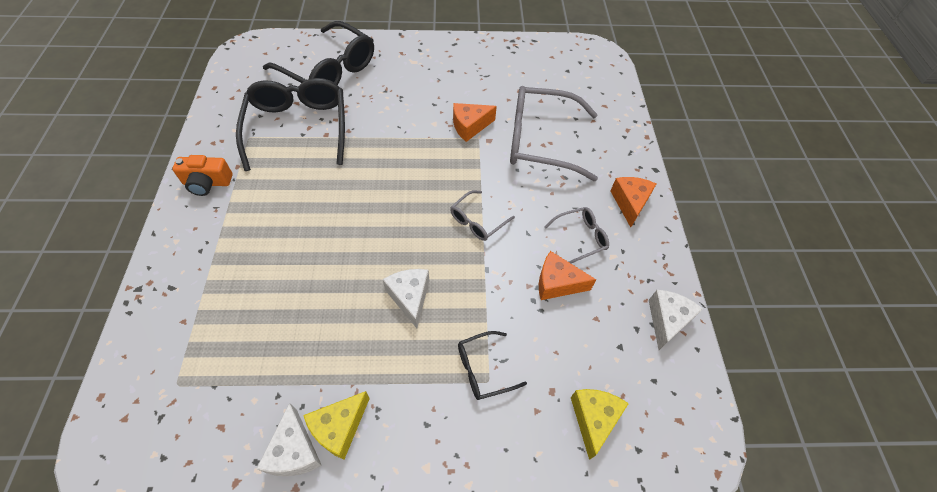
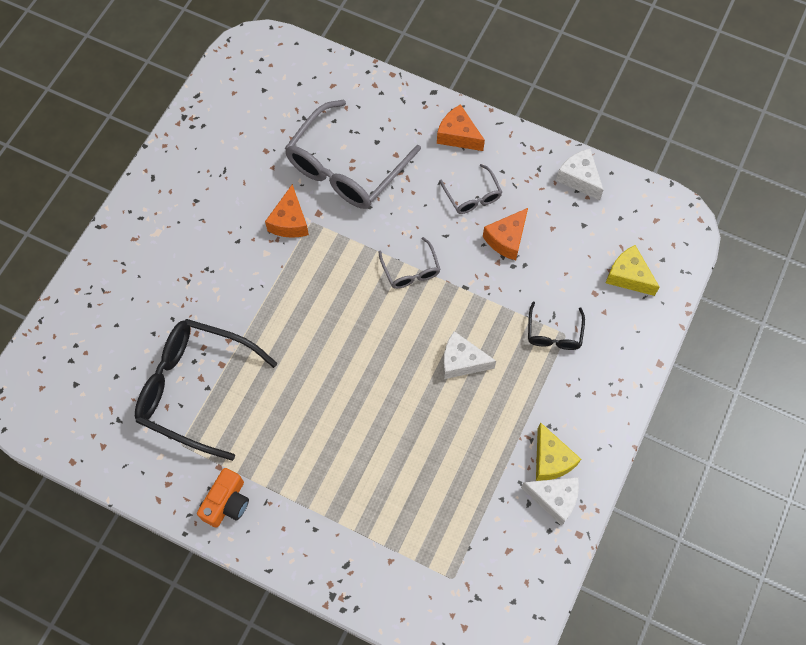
camera: 60 degrees left, 10 degrees up
black glasses [263,21,374,85] -> none
grey glasses [544,207,609,264] -> grey glasses turned 150 degrees clockwise [439,164,502,214]

